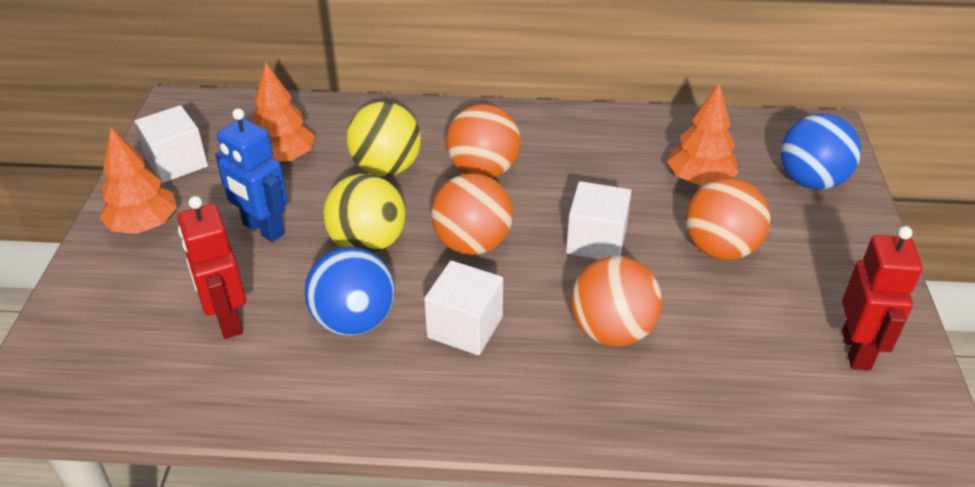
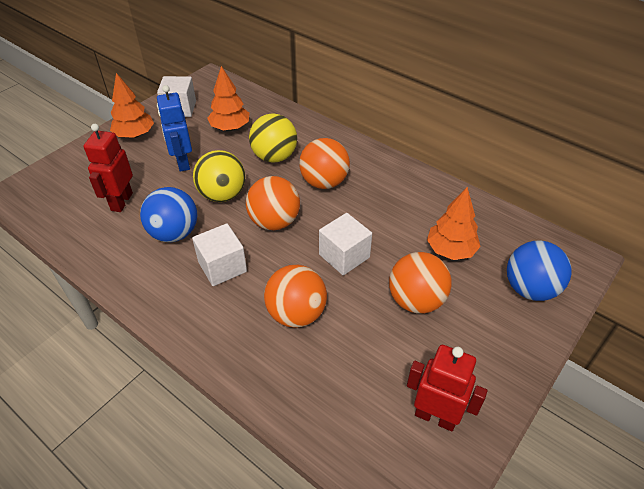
camera: 35 degrees right, 5 degrees up
red robot [842,226,923,370] -> red robot turned 105 degrees counterclockwise [407,345,487,431]

